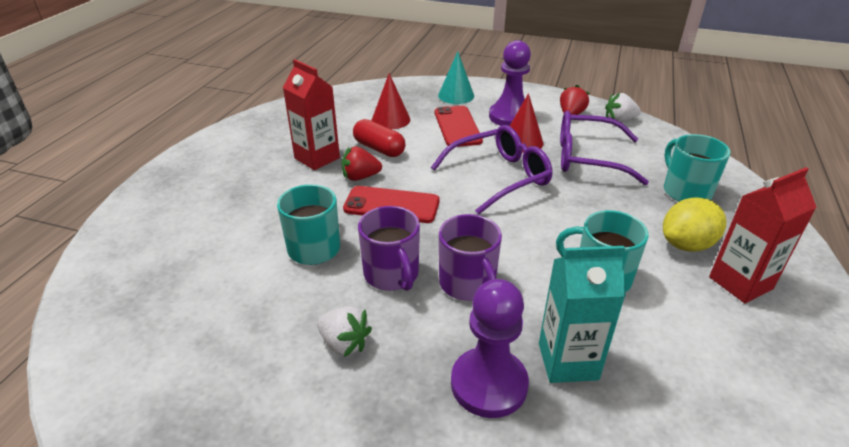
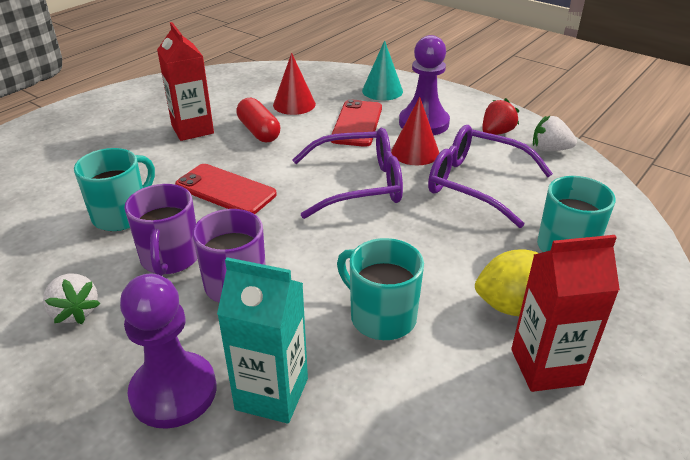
camera: 20 degrees right, 0 degrees up
red strawberry [342,146,382,181] -> none

